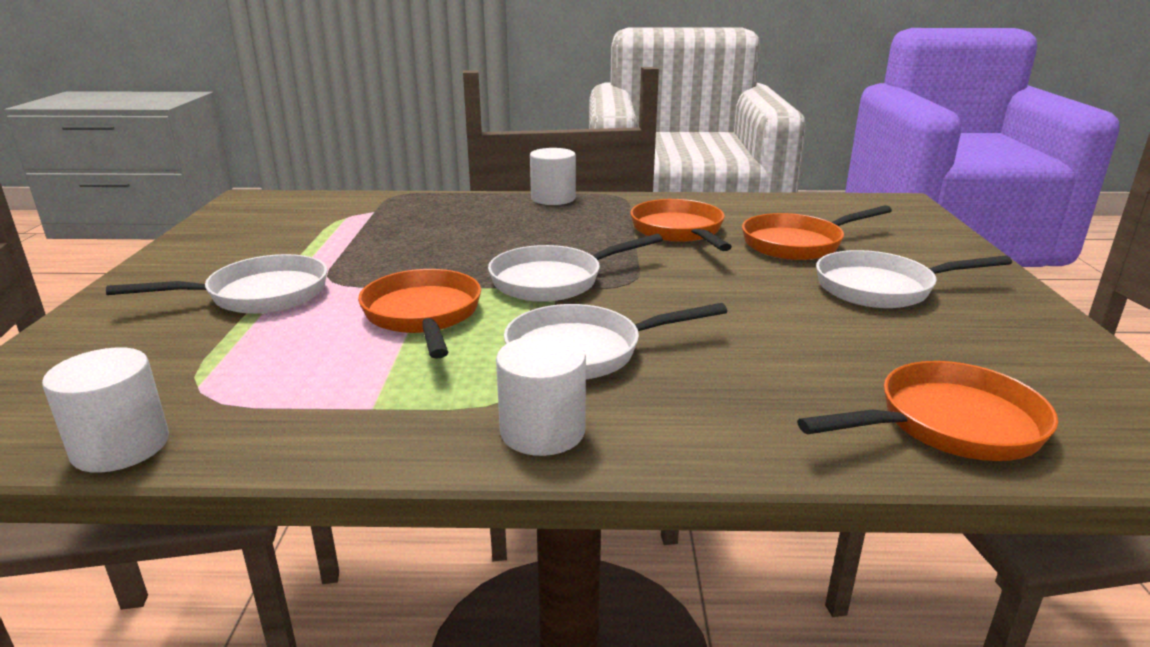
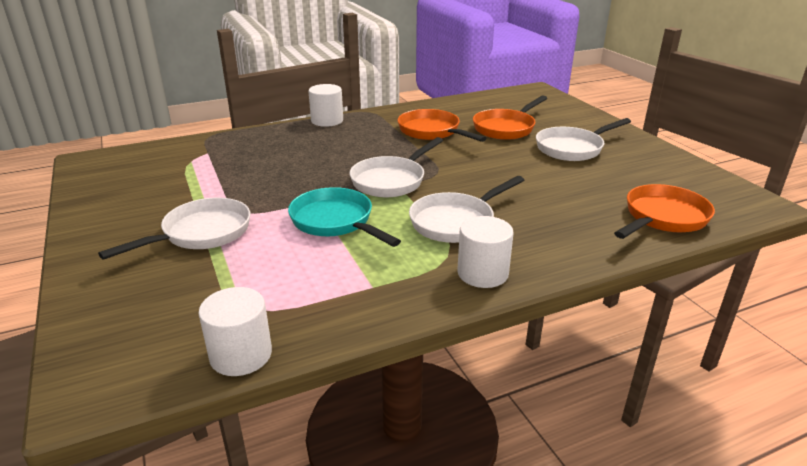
camera: 25 degrees left, 5 degrees up
orange pan [358,269,481,359] -> turquoise pan [288,187,401,247]

